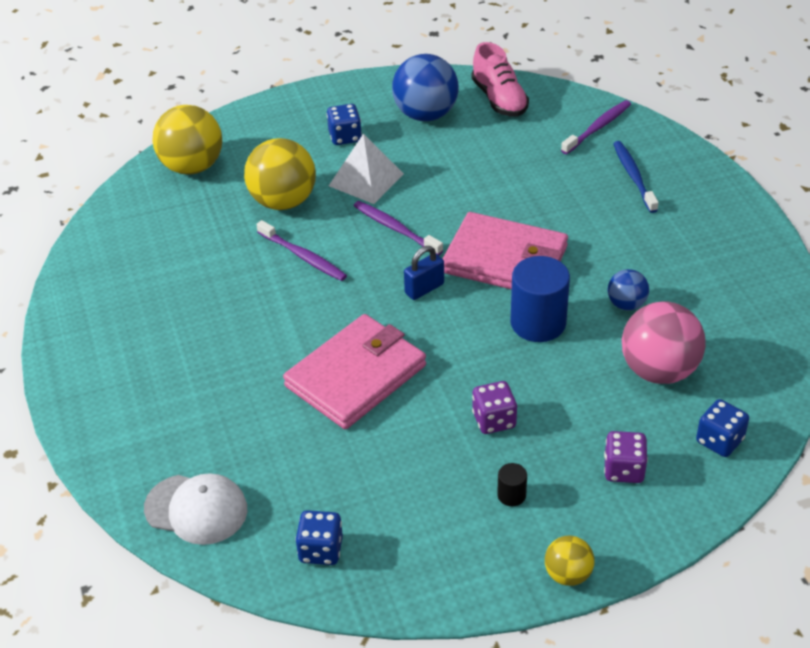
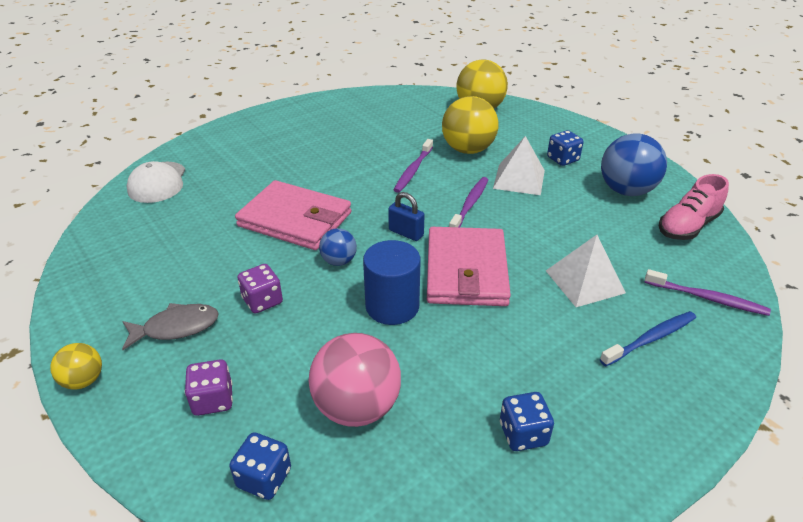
camera: 70 degrees right, 5 degrees down
blue dice [295,510,343,565] -> blue dice moved to [500,392,554,451]
black cylinder [497,463,527,506] -> grey fish [122,303,219,350]
blue ball [608,269,649,310] -> blue ball moved to [319,228,357,266]
none -> white pyramid [546,235,626,307]

